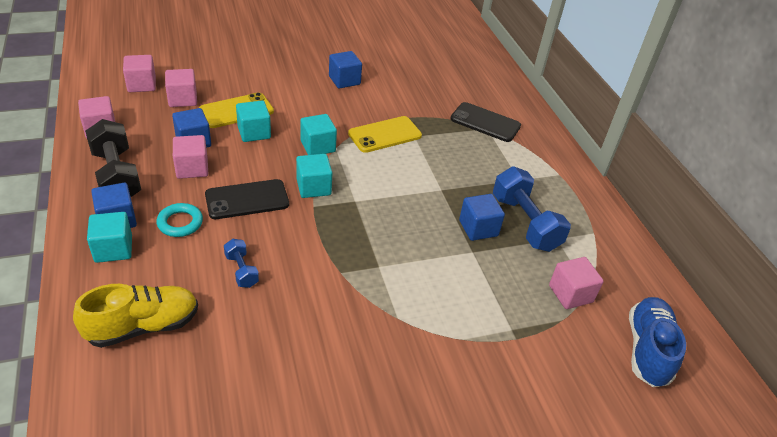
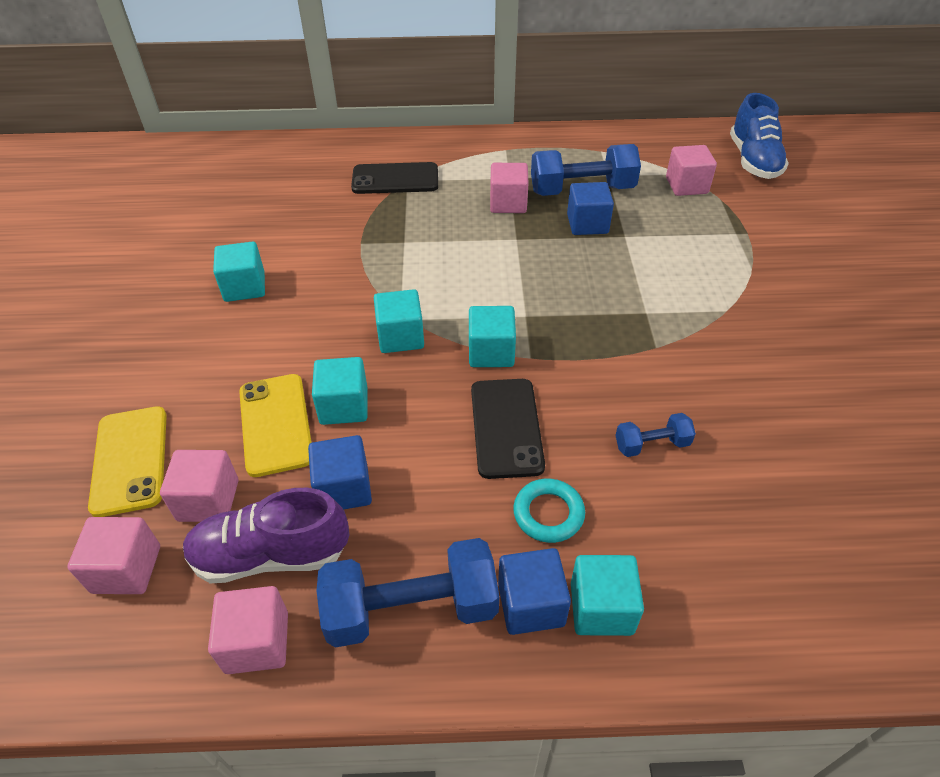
camera: 70 degrees left, 5 degrees up
yellow shoe [73,284,198,348] -> none
black dumbbell [85,119,141,197] -> blue dumbbell [316,538,499,648]
pink cube [173,135,208,179] -> pink cube moved to [490,163,529,213]
blue cube [329,51,362,89] -> turquoise cube [213,241,265,302]
yellow phone [348,116,422,153] -> yellow phone moved to [88,406,167,517]
black phone [450,102,521,142] -> black phone turned 45 degrees clockwise [351,162,438,194]
blue shoe [629,297,686,387] -> blue shoe turned 120 degrees counterclockwise [730,93,789,179]
none -> purple shoe [183,488,349,583]

